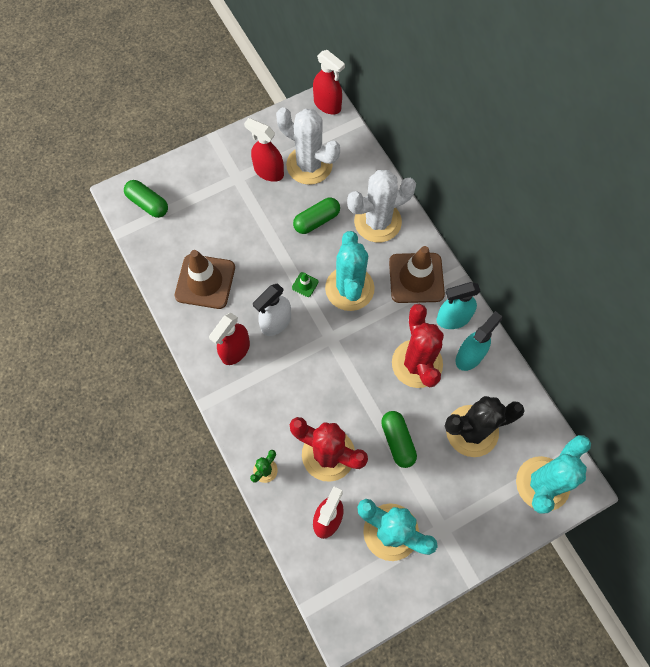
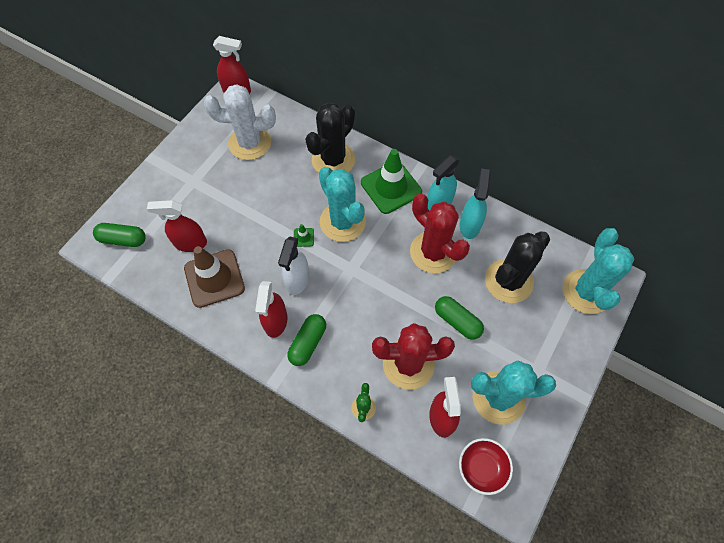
camera: 30 degrees left, 5 degrees down
red spray bottle [244,118,284,182] -> red spray bottle moved to [147,200,207,252]
green capsule [293,197,340,234] -> green capsule moved to [287,314,326,366]
white cactus [347,170,416,242] -> black cactus [305,102,355,173]
brown traffic cone [389,246,445,303] -> green traffic cone [361,149,422,214]
none -> red bowl [459,438,513,495]

